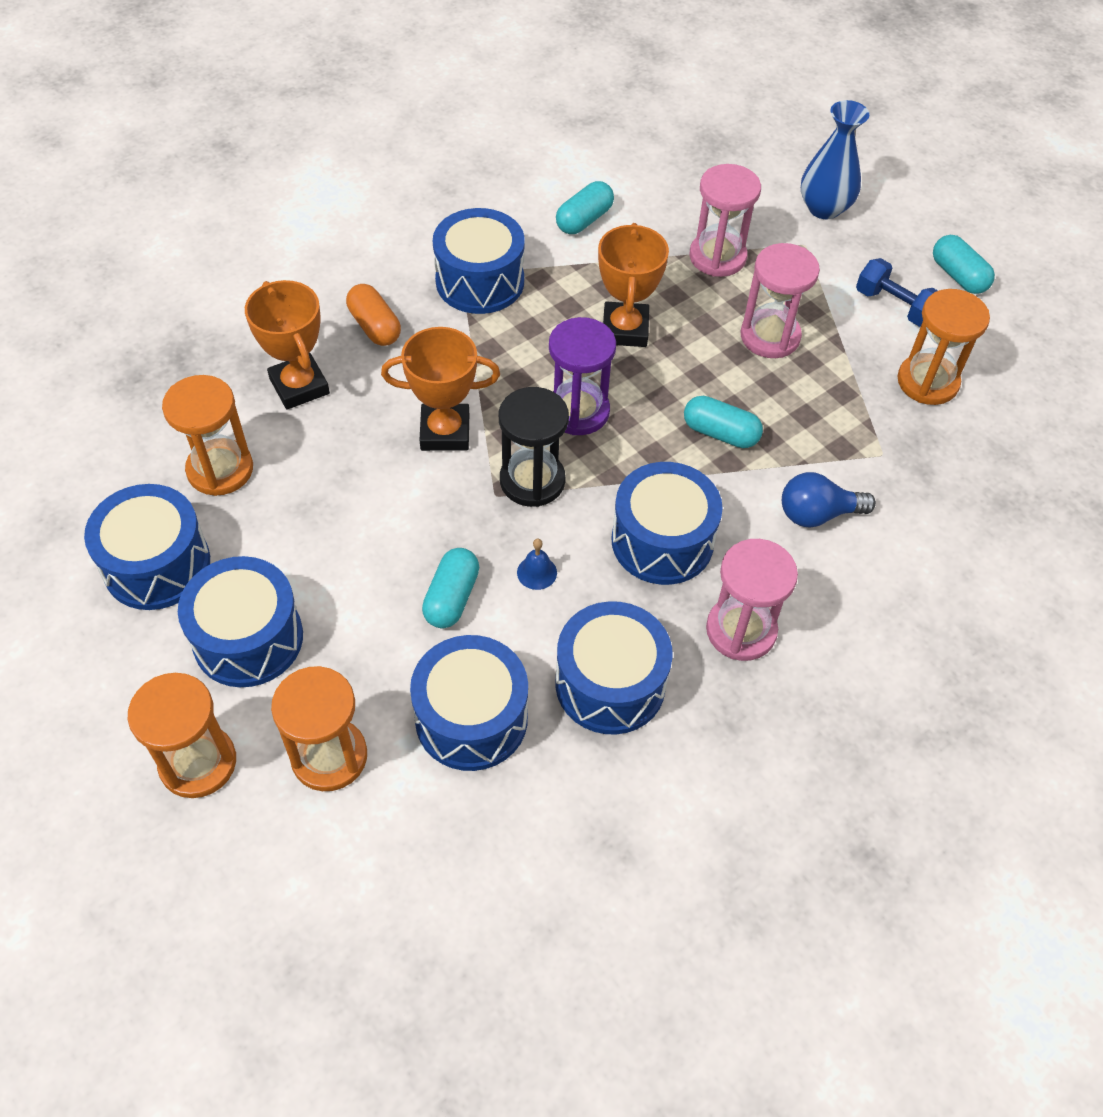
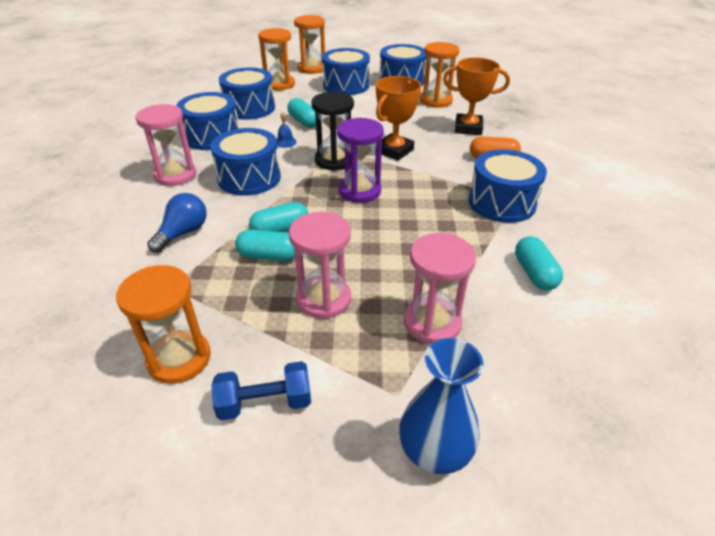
camera: 130 degrees right, 15 degrees down
orange trophy [598,223,669,347] -> none
turquoise capsule [933,235,995,294] -> turquoise capsule moved to [235,229,295,261]

